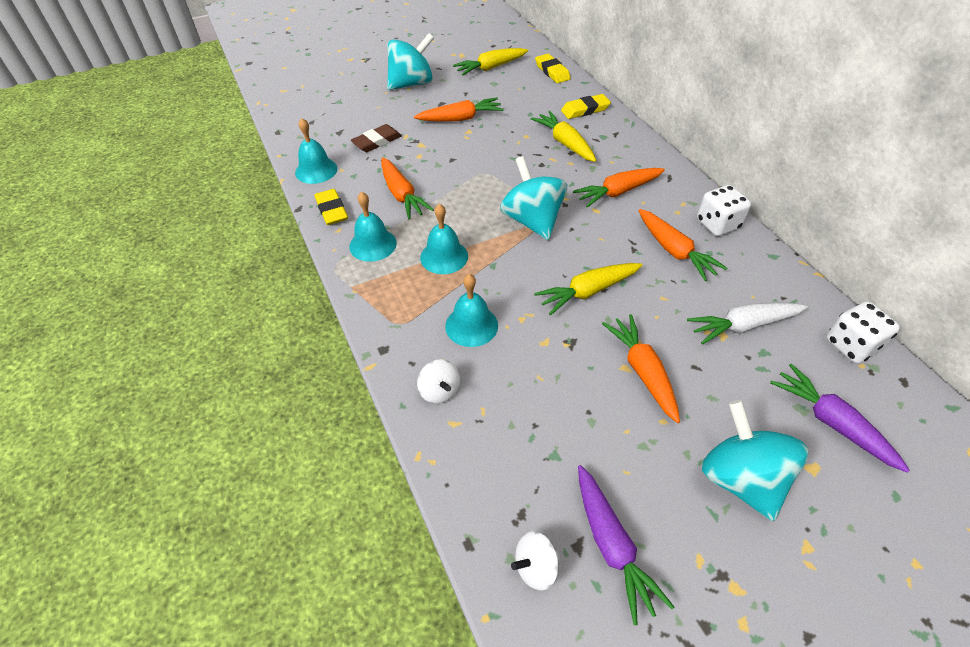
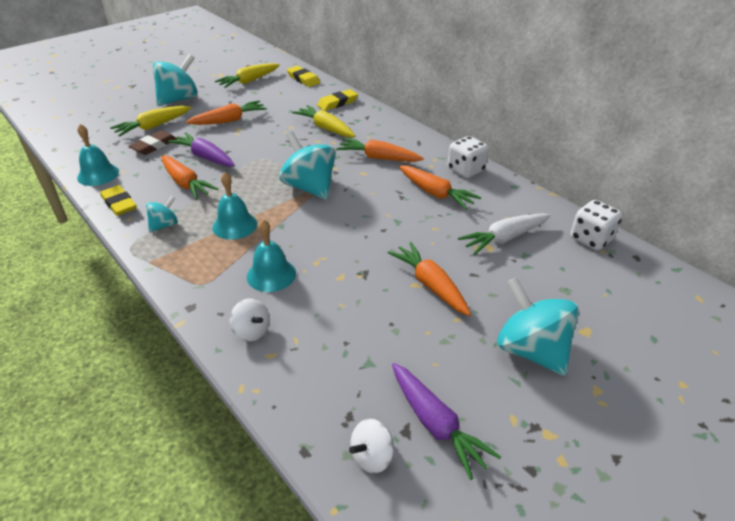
camera: 15 degrees left, 10 degrees down
turquoise bell [349,192,397,262] -> turquoise spinning top [146,196,178,232]
yellow carrot [534,263,643,316] -> yellow carrot moved to [110,106,191,137]
orange carrot [573,168,665,208] -> orange carrot turned 60 degrees clockwise [336,138,424,162]
purple carrot [770,364,910,473] -> purple carrot moved to [168,132,235,167]

